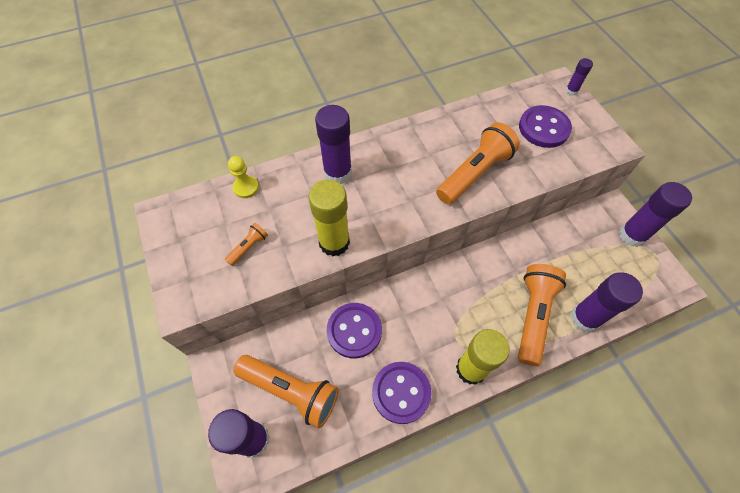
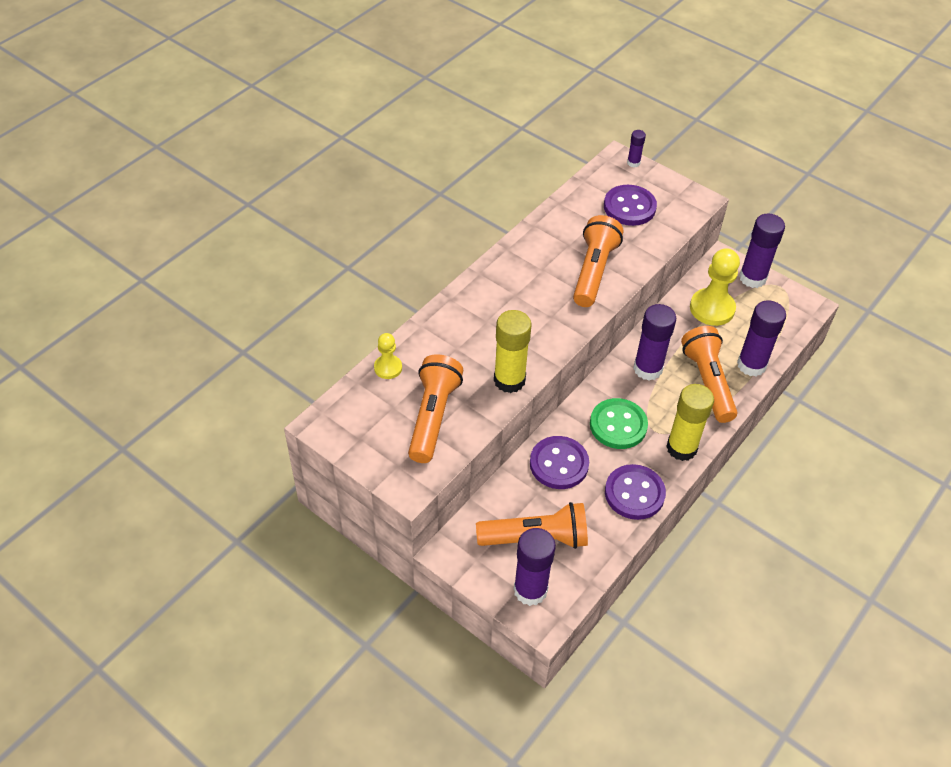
camera: 30 degrees left, 10 degrees down
orange flashlight [225,223,268,266] -> orange flashlight [408,354,463,463], size x2.19
purple glue stick [315,105,352,184] -> purple glue stick moved to [633,304,676,381]
none -> green button [590,398,648,449]
none -> yellow pawn [690,248,740,326]

